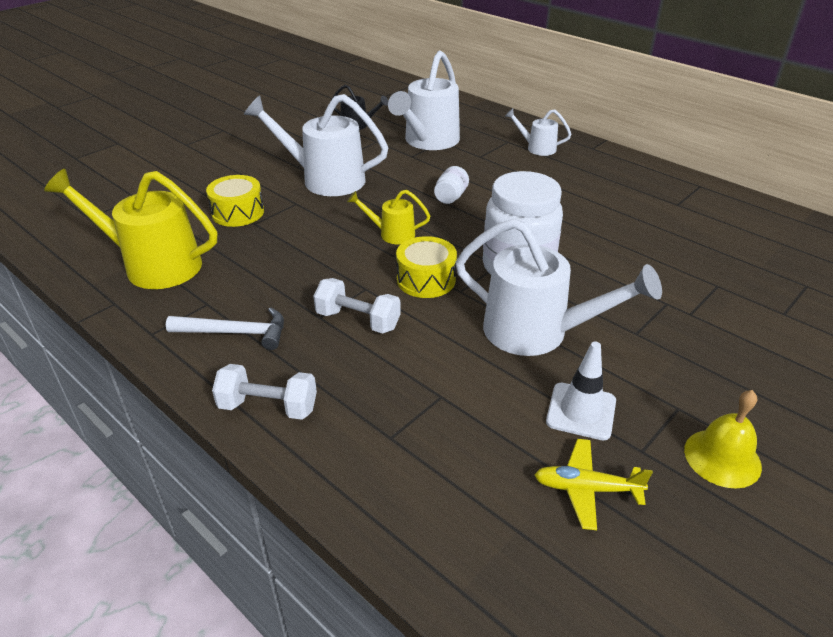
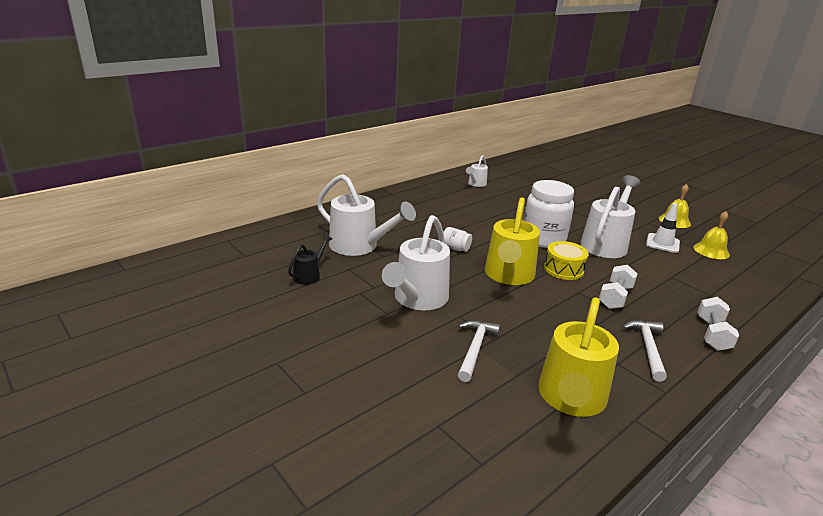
camera: 85 degrees left, 10 degrees down
yellow drum [206,175,264,227] -> white hammer [458,320,500,382]
yellow watering can [347,190,430,244] -> yellow watering can [485,197,540,285], size x1.98
white watering can [505,108,572,156] -> white watering can moved to [466,155,488,187]
yellow plane [535,439,653,530] -> yellow bell [693,211,730,259]

